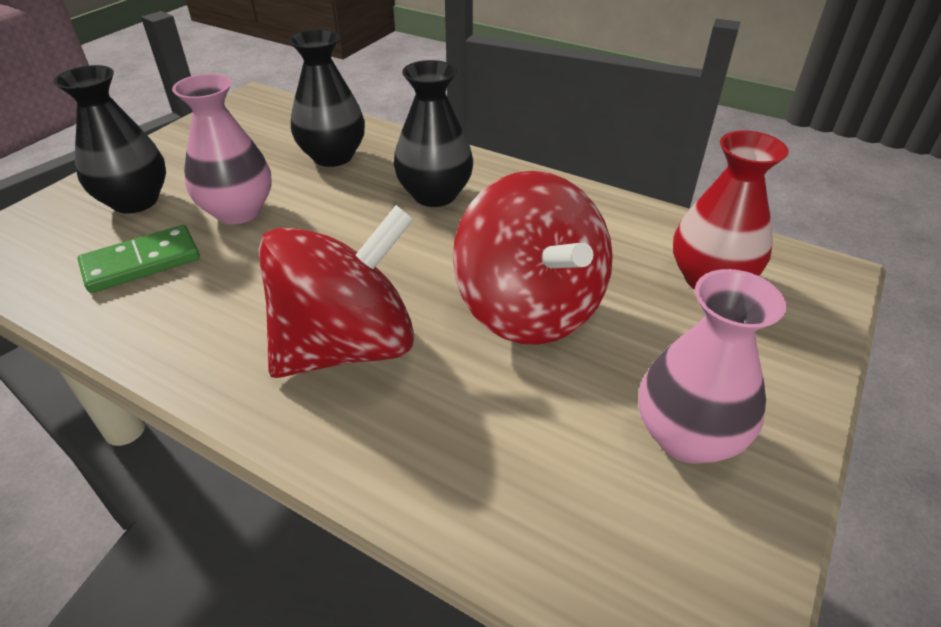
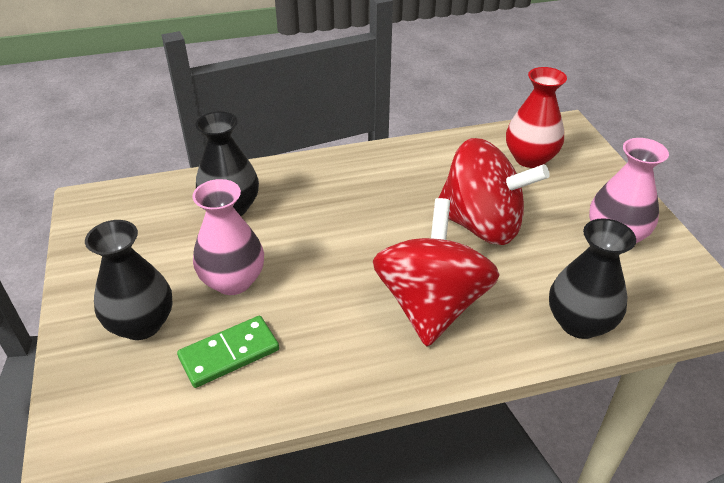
camera: 45 degrees left, 0 degrees up
green domino [78,225,200,293] -> green domino turned 45 degrees clockwise [177,316,279,388]
black vase [394,60,473,207] -> black vase moved to [549,218,636,339]

